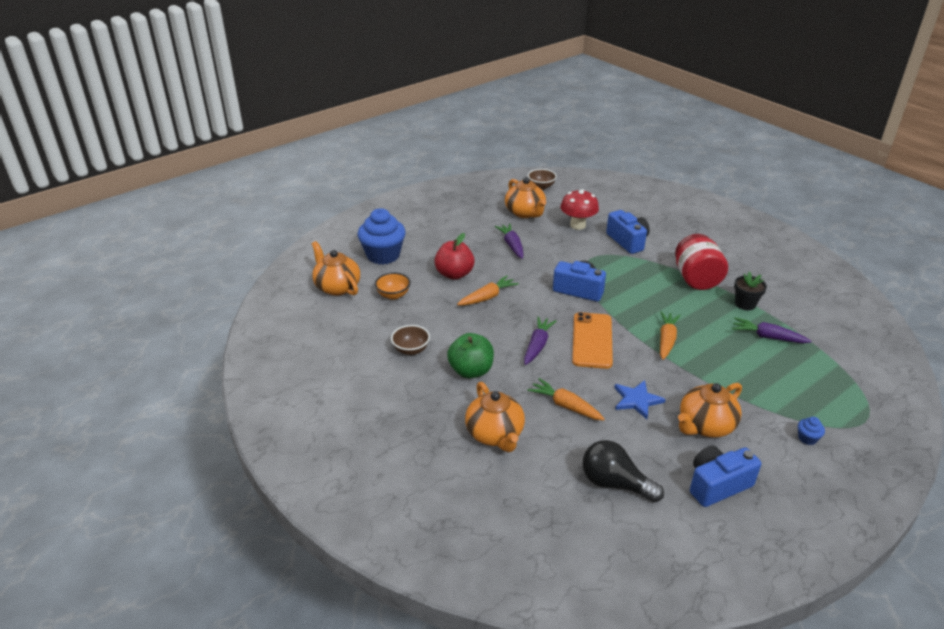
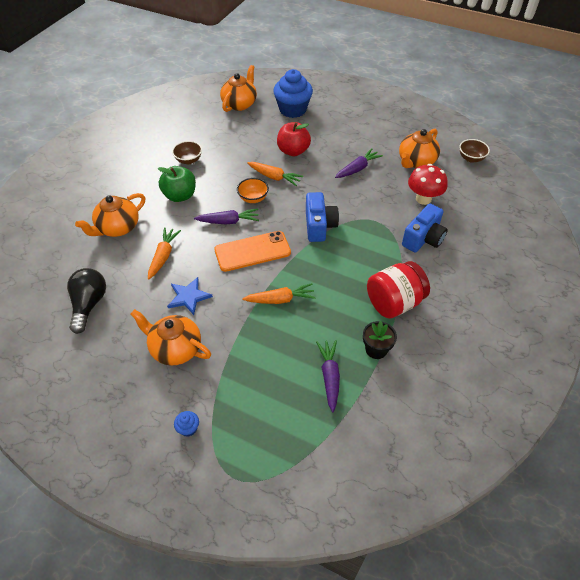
camera: 65 degrees right, 15 degrees up
orange bowl [375,272,411,300] -> orange bowl moved to [237,178,269,203]
blue camera [690,445,761,507] -> none

